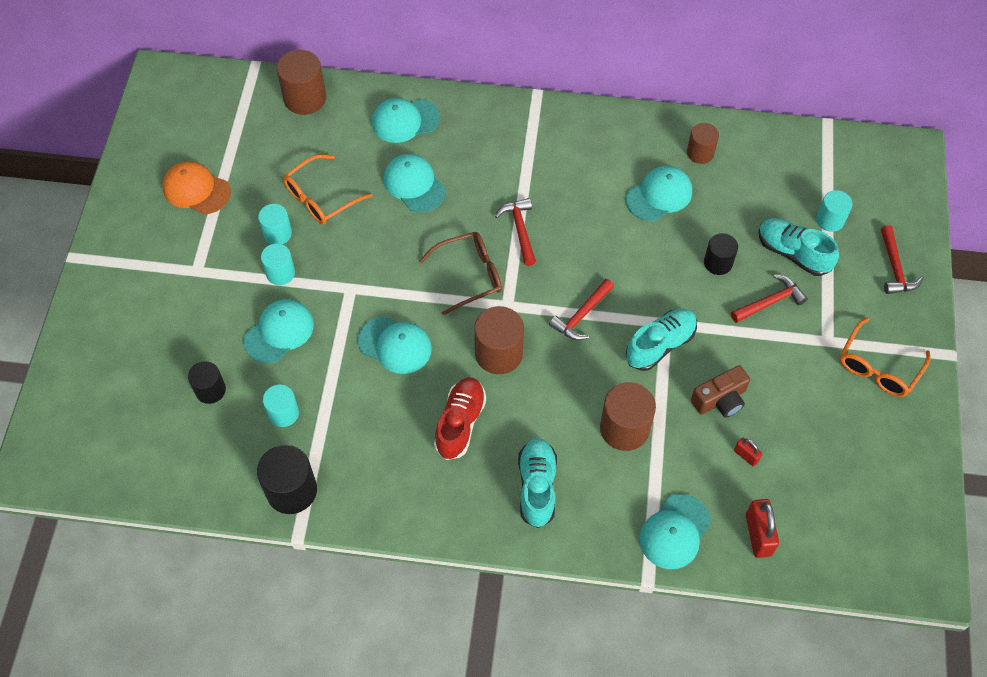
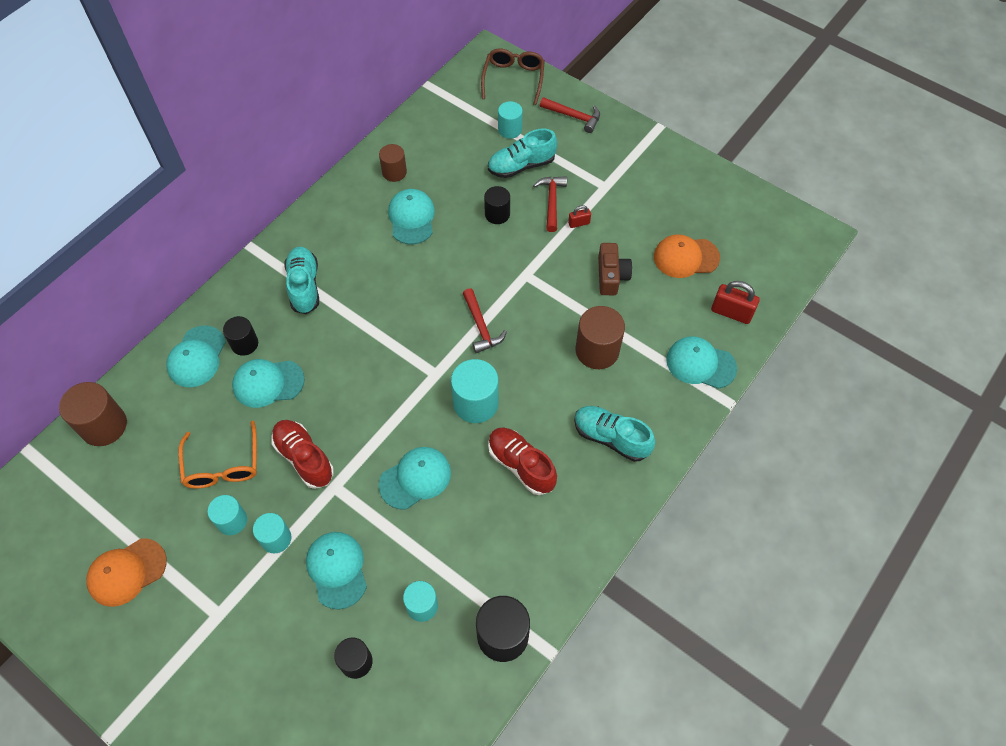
camera: 60 degrees left, 0 degrees up
brown glasses [419,232,502,316] -> brown glasses moved to [481,48,545,105]
brown cylinder [474,306,524,374] -> turquoise cylinder [451,359,499,423]
red hammer [495,198,536,266] -> none
turquoise shoe [626,308,697,371] -> turquoise shoe moved to [284,247,319,314]
turquoise cap [639,494,711,569] -> turquoise cap turned 135 degrees clockwise [666,336,737,389]
red padlock [734,437,762,466] -> red padlock moved to [568,205,591,228]
orange glasses [840,317,930,397] -> none
none -> black cylinder [223,316,258,356]
none -> red shoe [271,420,334,489]
none -> orange cap [654,234,720,278]

